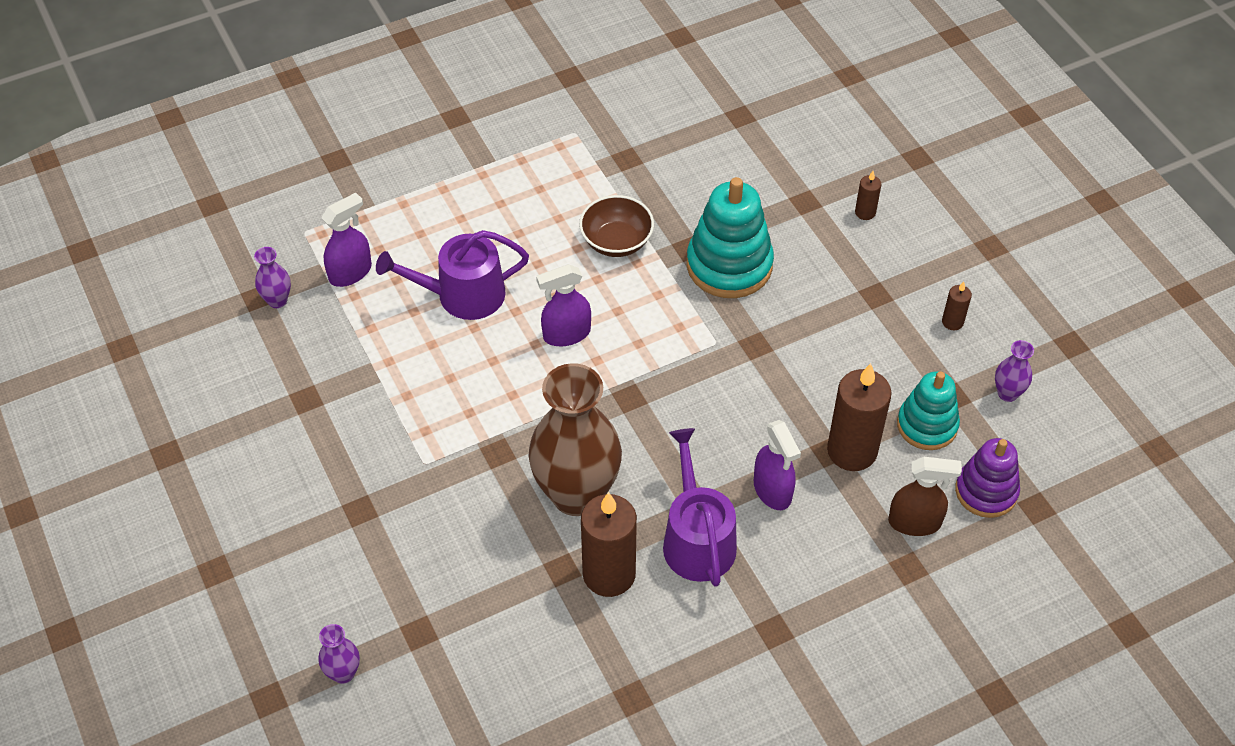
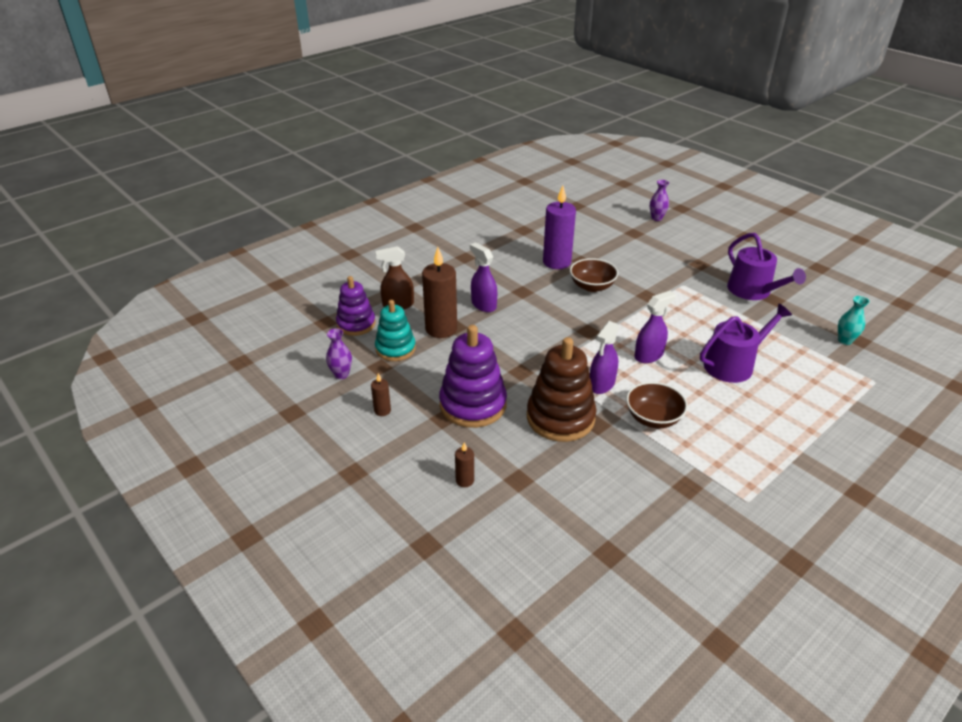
camera: 165 degrees right, 15 degrees down
purple vase [254,247,291,308] -> turquoise vase [838,296,870,345]
purple spray bottle [321,193,372,287] -> purple spray bottle moved to [590,321,619,394]
brown vase [529,363,622,516] -> brown bowl [570,258,618,292]
brown candle [581,492,637,597] -> purple candle [543,186,576,269]
purple watering can [663,428,737,587] -> purple watering can moved to [727,233,806,300]
turquoise stacking toy [687,177,774,298] -> brown stacking toy [527,337,596,442]
none -> purple stacking toy [439,325,507,428]

